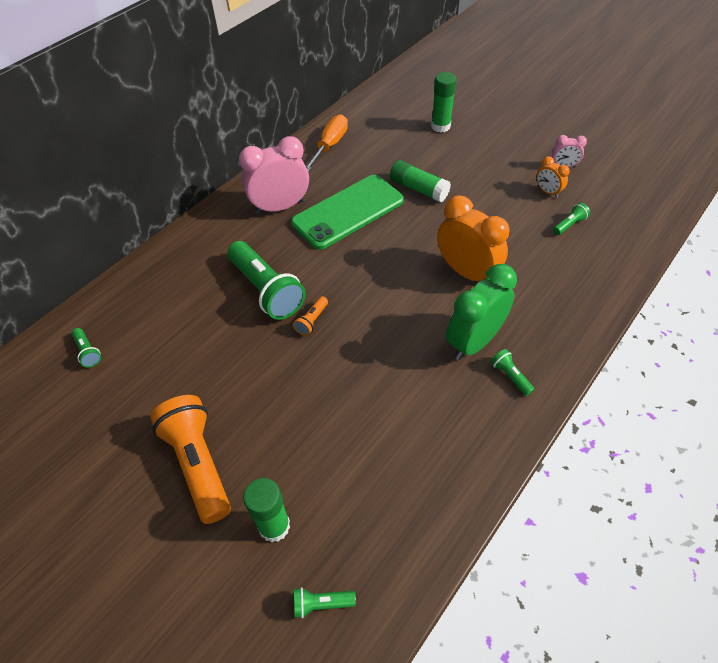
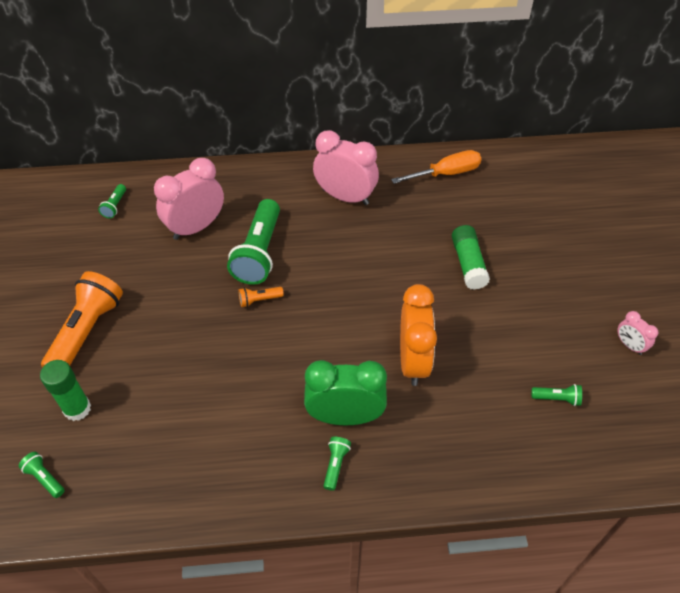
camera: 45 degrees right, 0 degrees up
green phone [291,175,404,250] -> none
green glue stick [431,72,457,132] -> none
orange clock [537,156,570,198] -> none
none -> pink clock [154,158,224,240]

